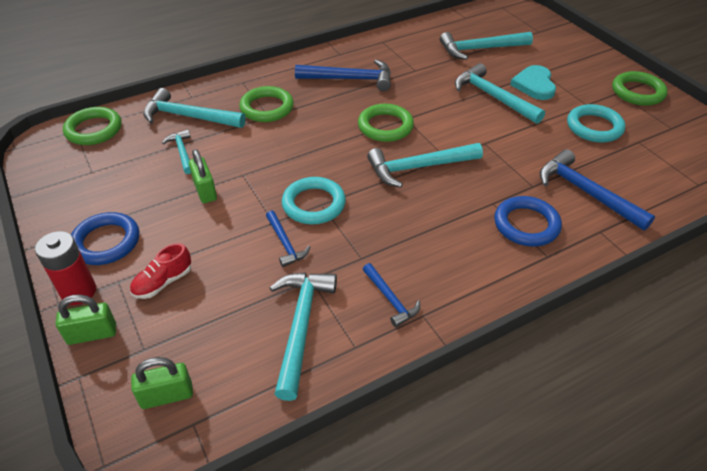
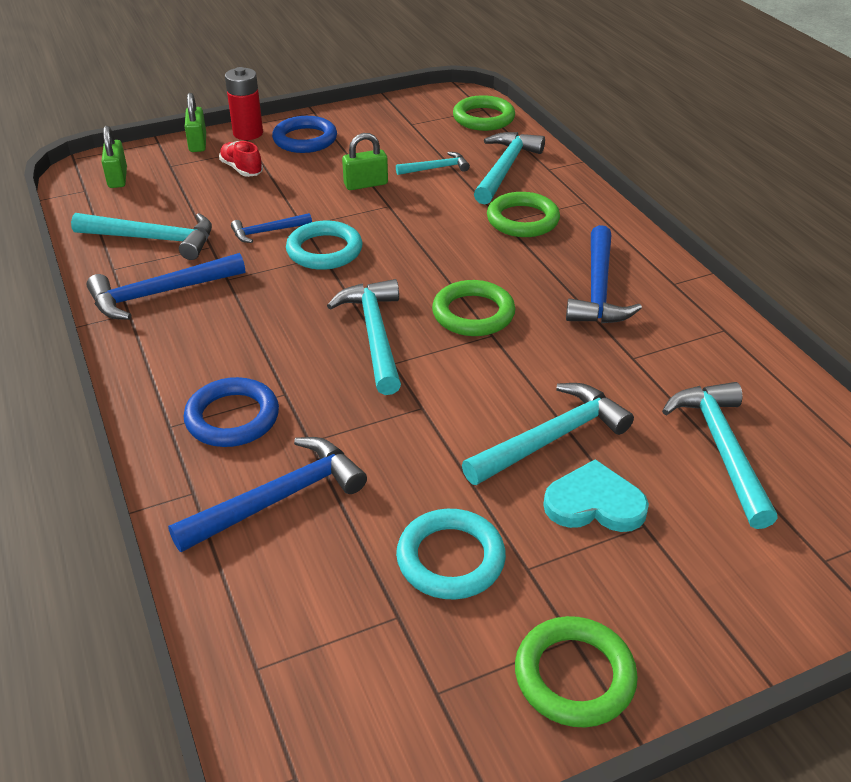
camera: 95 degrees right, 5 degrees down
blue hammer [363,263,420,327] -> blue hammer [86,253,245,320], size x1.77

